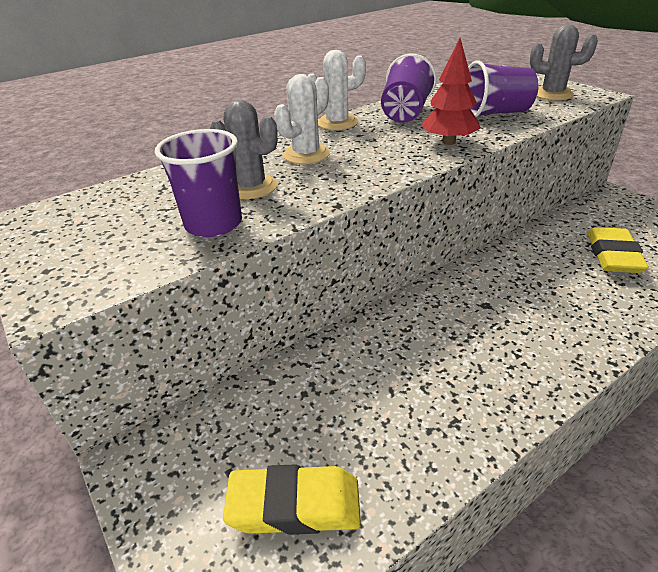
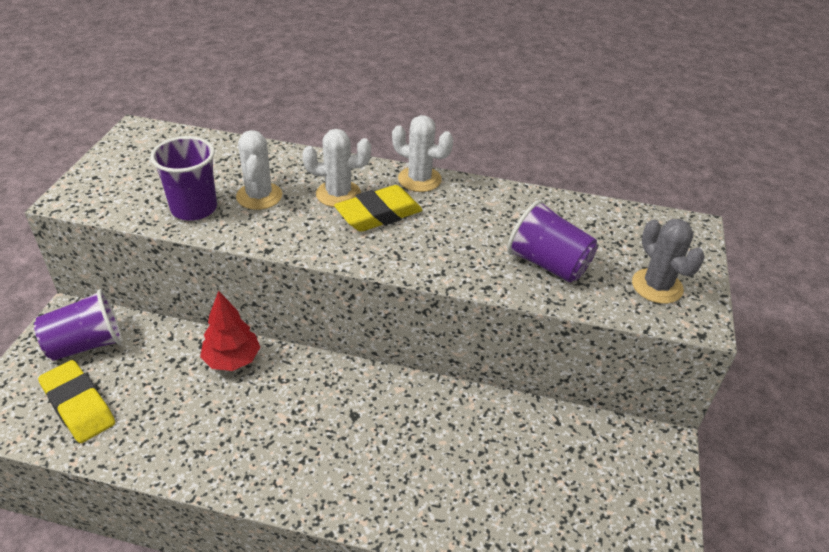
camera: 45 degrees right, 5 degrees up
grey cactus [210,100,278,199] -> white cactus [236,130,282,210]
purple cup [381,54,436,123] -> purple cup moved to [34,289,122,361]
red tree [421,38,481,145] -> red tree moved to [200,291,260,371]
yellow eraser [587,227,649,273] -> yellow eraser moved to [334,185,422,232]

